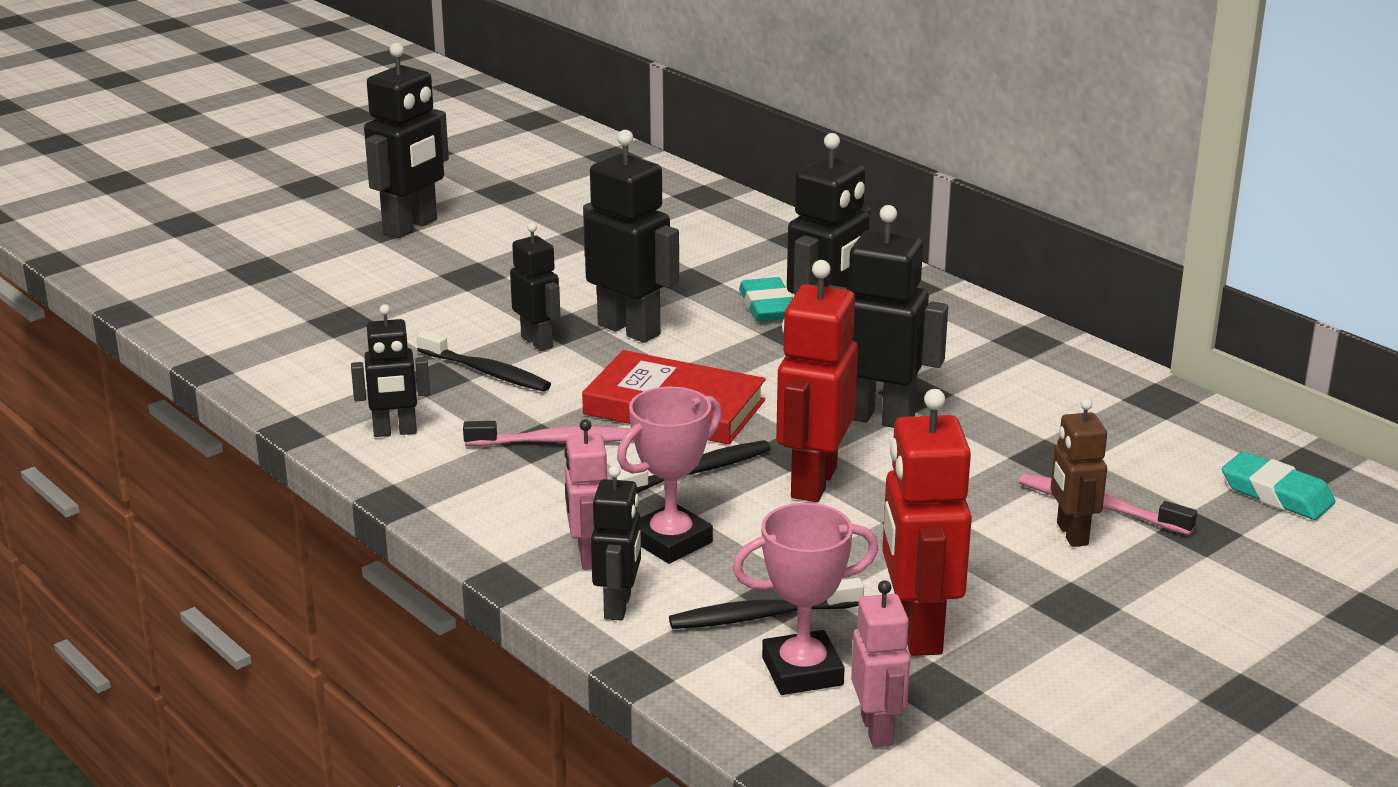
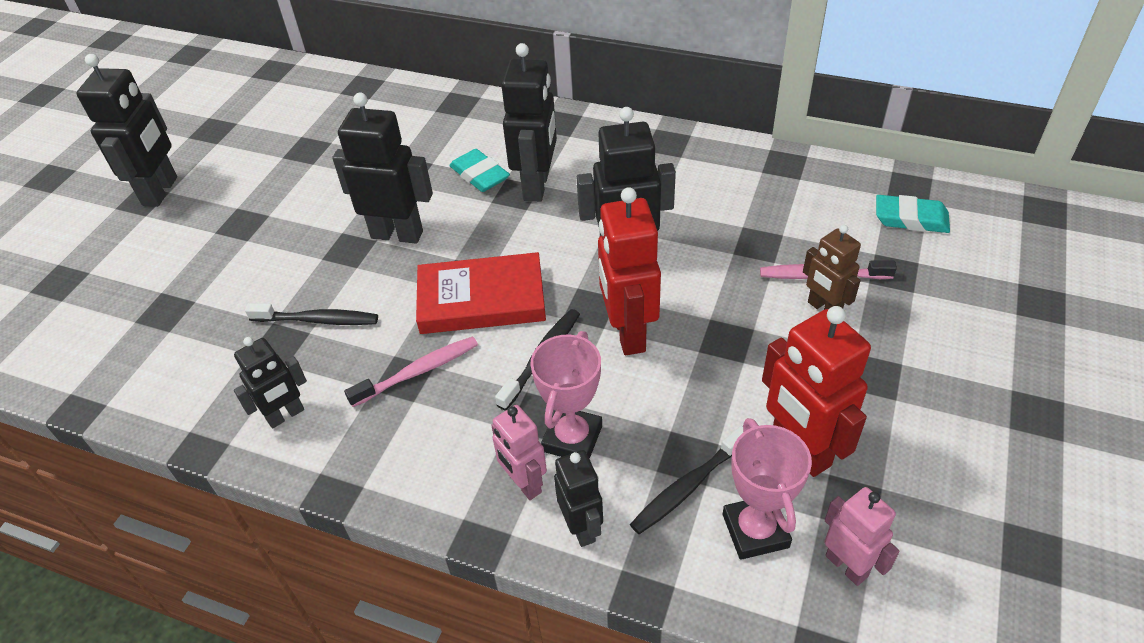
camera: 25 degrees left, 20 degrees up
black robot [510,223,560,351] -> none
pink trophy [732,503,879,695] -> pink trophy turned 60 degrees counterclockwise [723,418,812,560]

